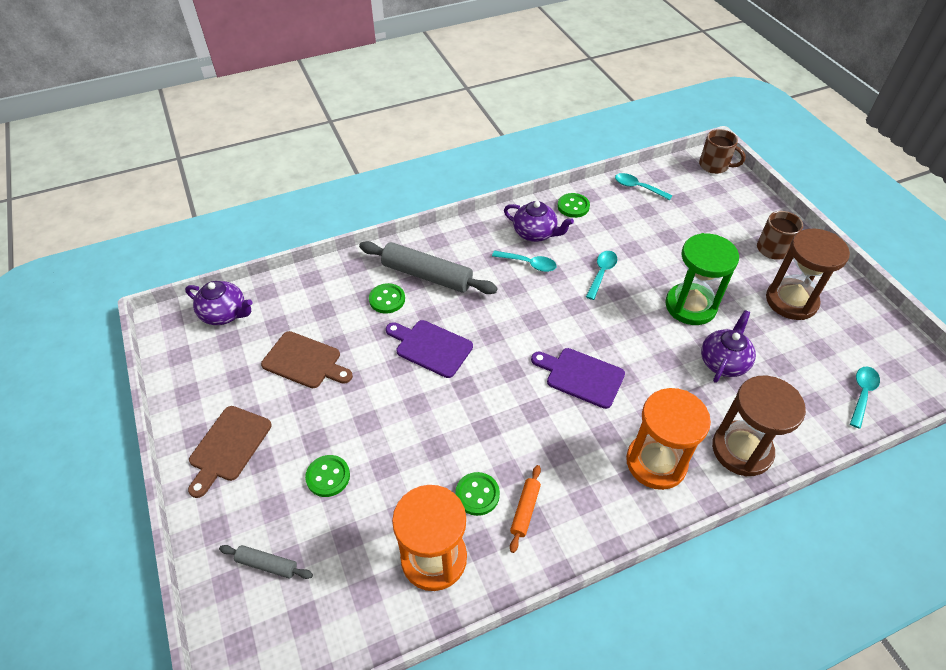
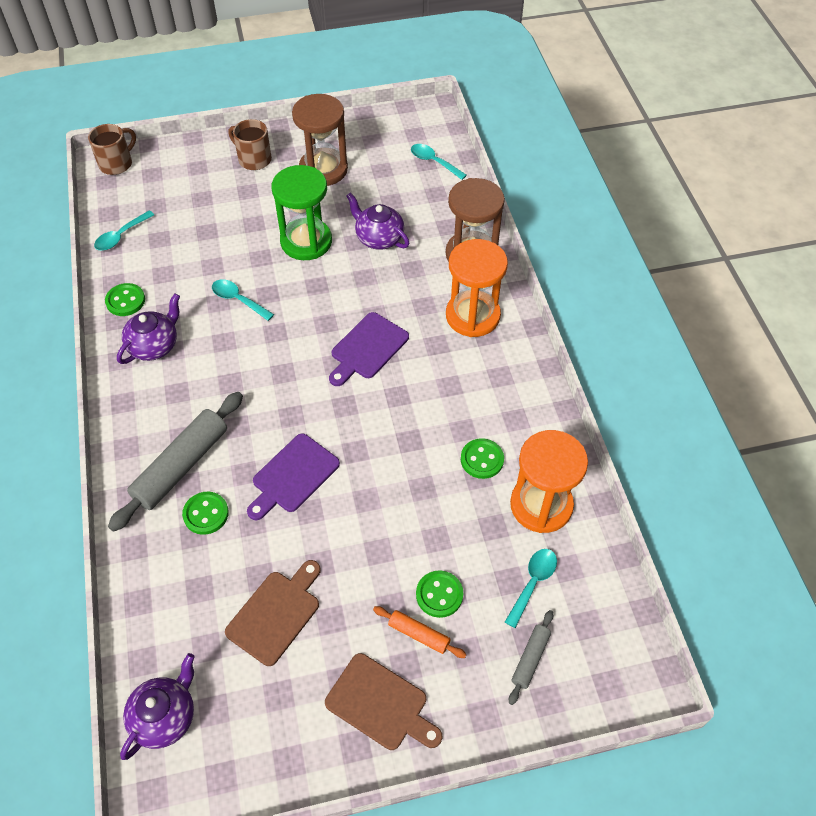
camera: 80 degrees left, 5 degrees up
turquoise spoon [492,250,557,272] -> turquoise spoon moved to [505,549,557,628]
orange rolling pin [510,465,541,553] -> orange rolling pin moved to [373,606,467,658]

